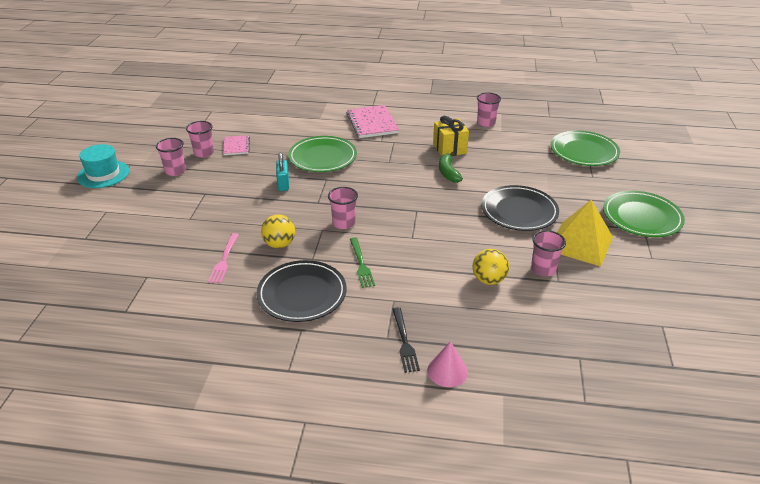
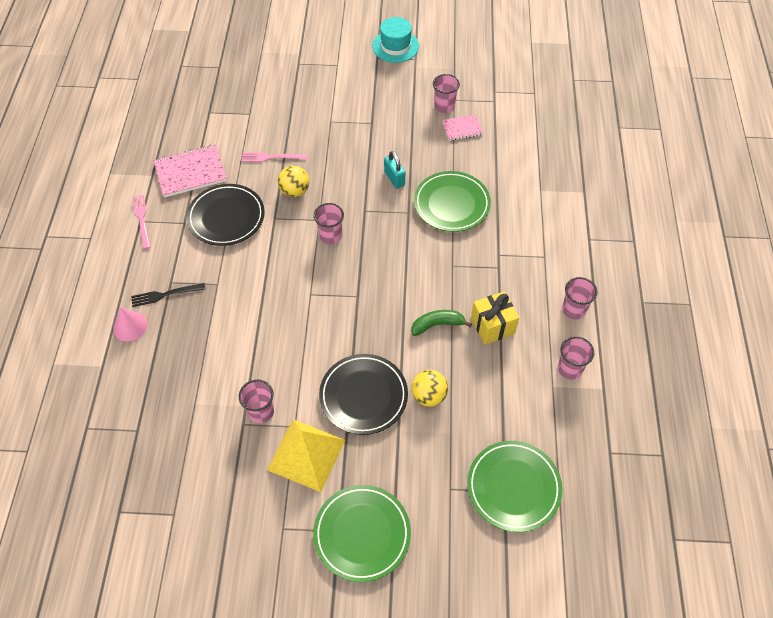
camera: 85 degrees right, 20 degrees up
pink cup [156,138,186,176] -> pink cup moved to [562,277,598,319]
turquoise padlock [276,153,289,191] -> turquoise padlock turned 75 degrees clockwise [384,151,405,189]
pink notebook [347,105,399,138] -> pink notebook moved to [154,145,227,197]
green fork [350,237,375,288] -> none
yellow ball [473,249,509,285] -> yellow ball moved to [411,370,448,407]
none -> pink fork [132,194,151,249]

